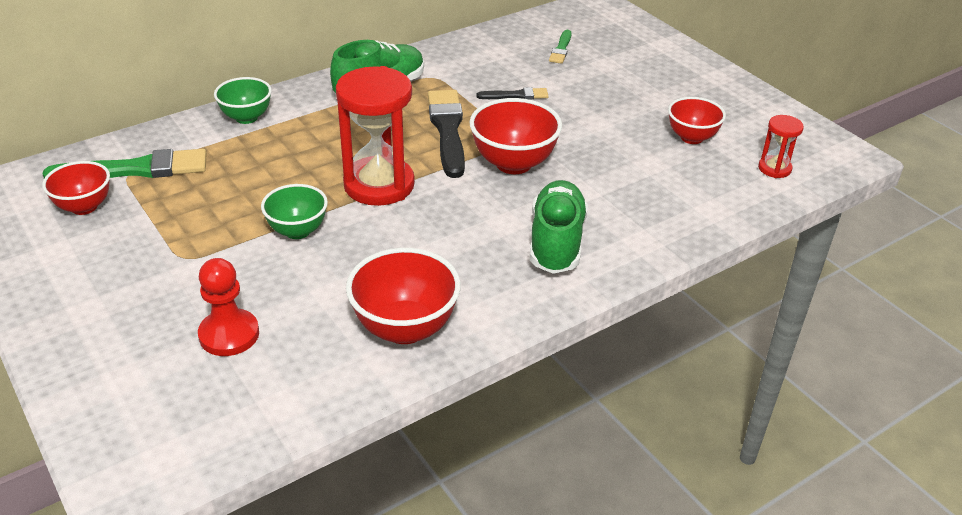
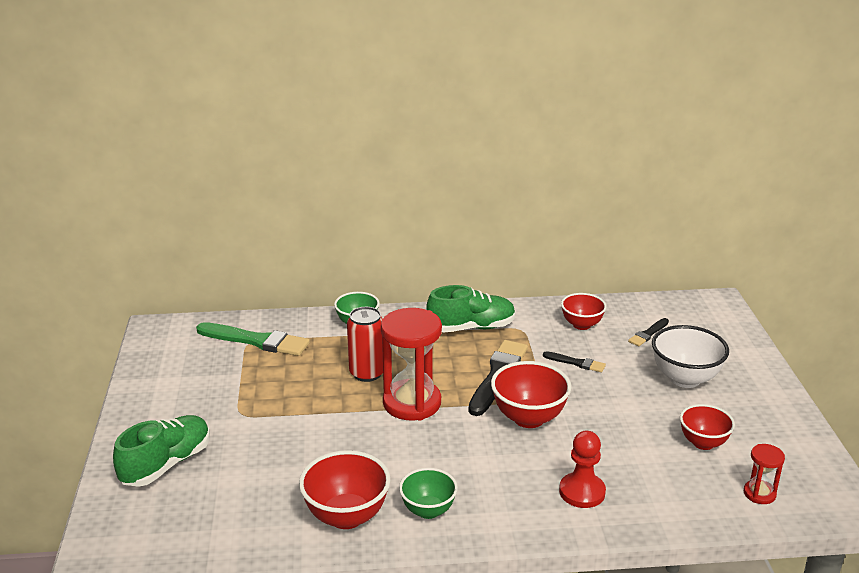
camera: 30 degrees right, 10 degrees down
red bowl [42,161,110,215] -> red bowl moved to [561,293,607,330]
red pawn [198,258,259,356] -> red pawn moved to [559,431,606,508]
green bowl [261,184,328,239] -> green bowl moved to [399,468,458,519]
green shoe [530,180,588,274] -> green shoe moved to [113,415,210,487]
green brush [549,30,572,64] -> black brush [628,318,669,346]
none -> red can [347,307,383,382]
none -> white bowl [652,325,729,388]

